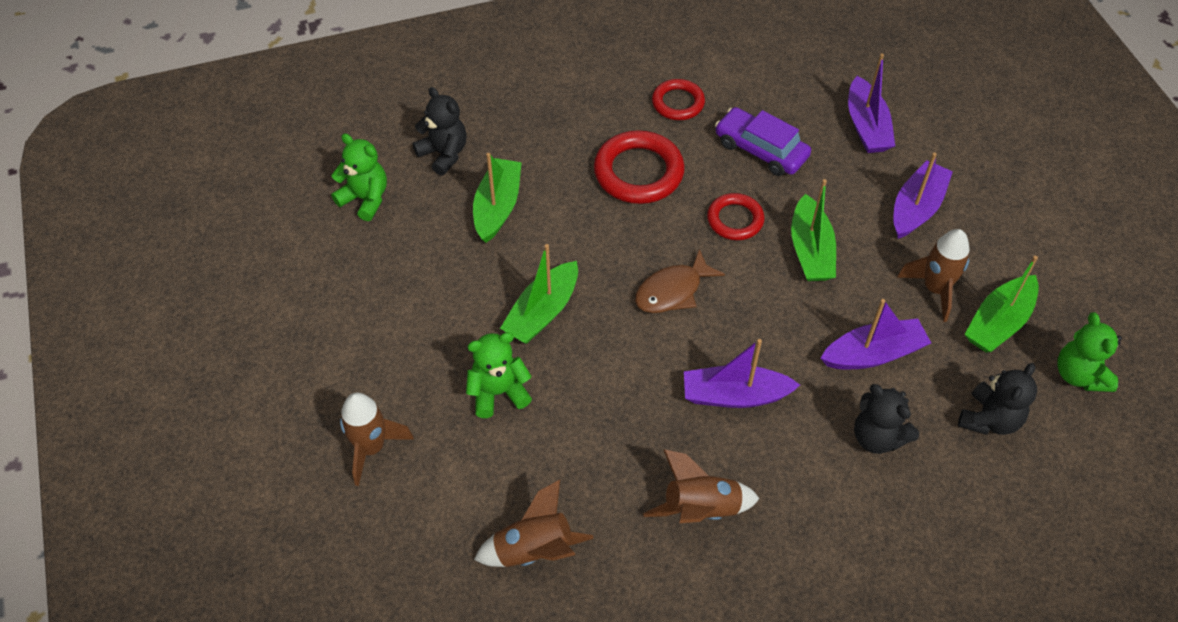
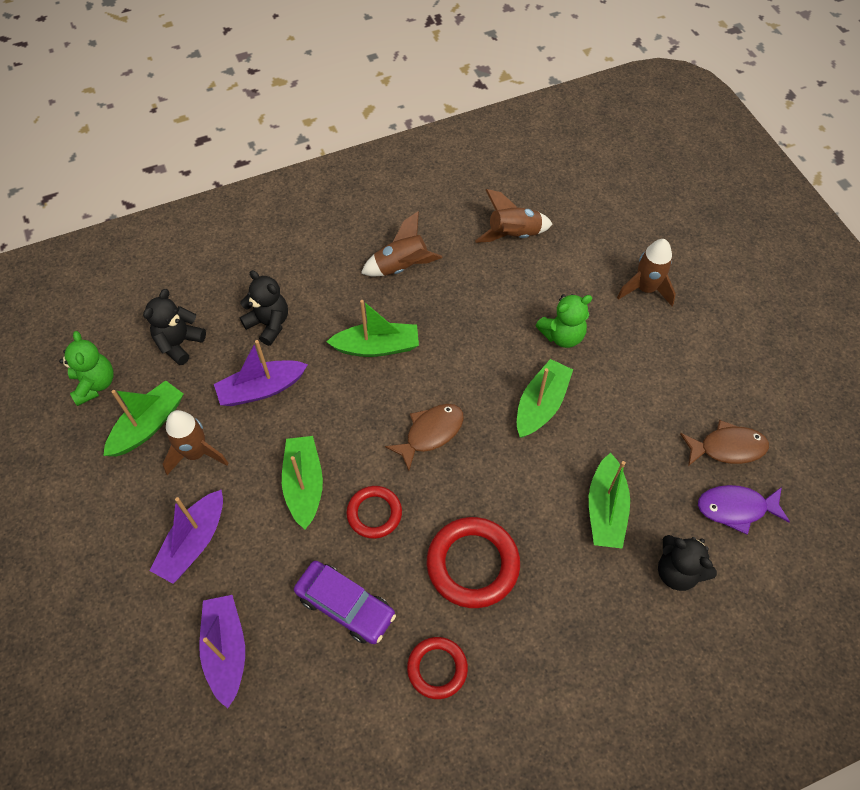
camera: 175 degrees right, 5 degrees up
green teddy bear [331,133,387,221] -> purple fish [698,485,790,535]
purple boat [684,339,800,408] -> green boat [326,300,419,357]
none -> brown fish [680,420,769,466]

